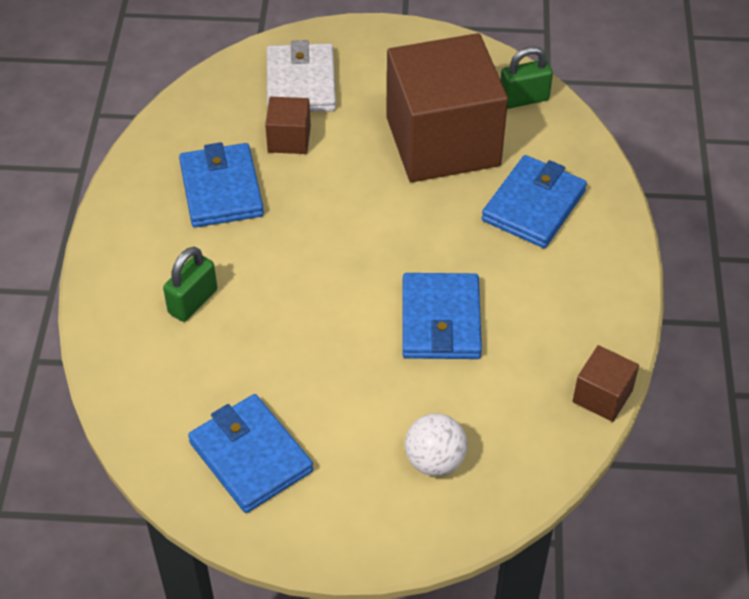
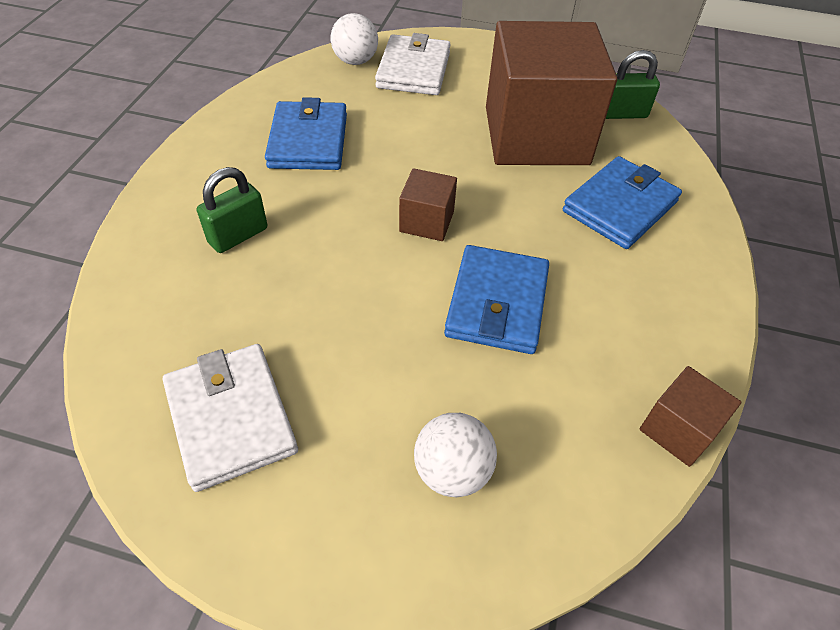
camera: 10 degrees right, 0 degrees up
blue wallet [188,394,313,513] -> white wallet [163,344,298,492]
brown cube [265,97,311,154] -> brown cube moved to [399,168,457,241]
none -> white ball [331,13,378,65]

